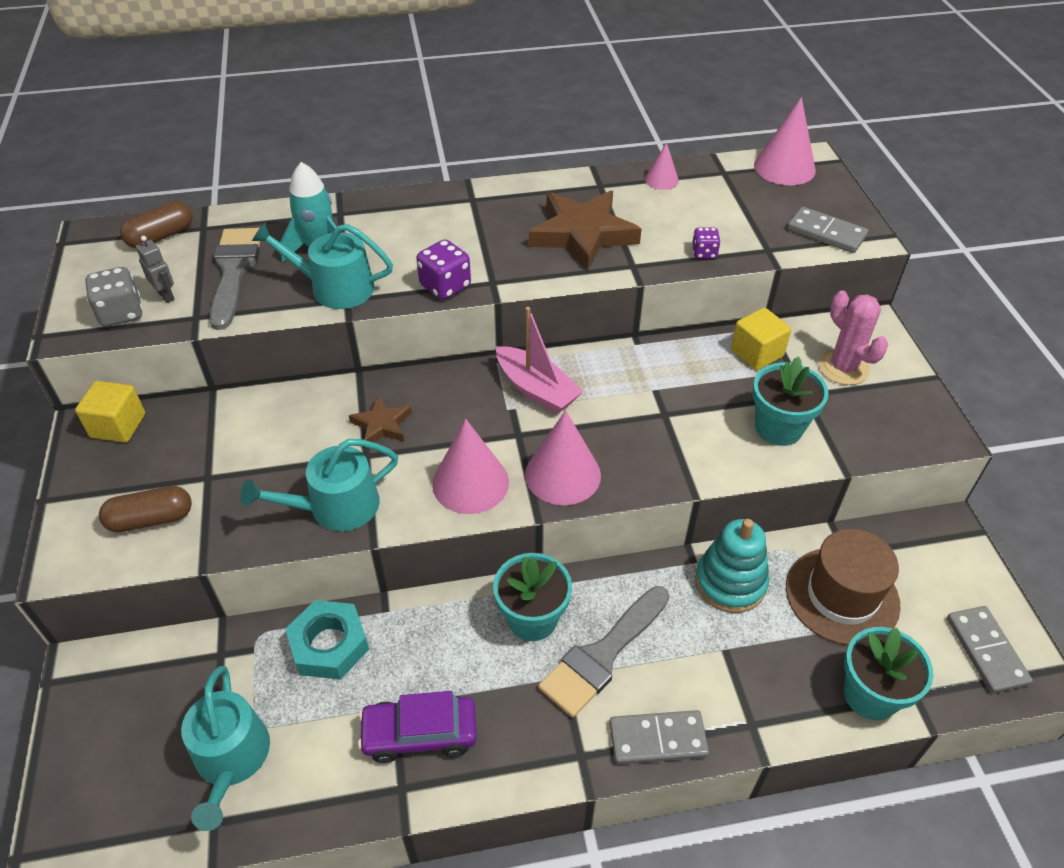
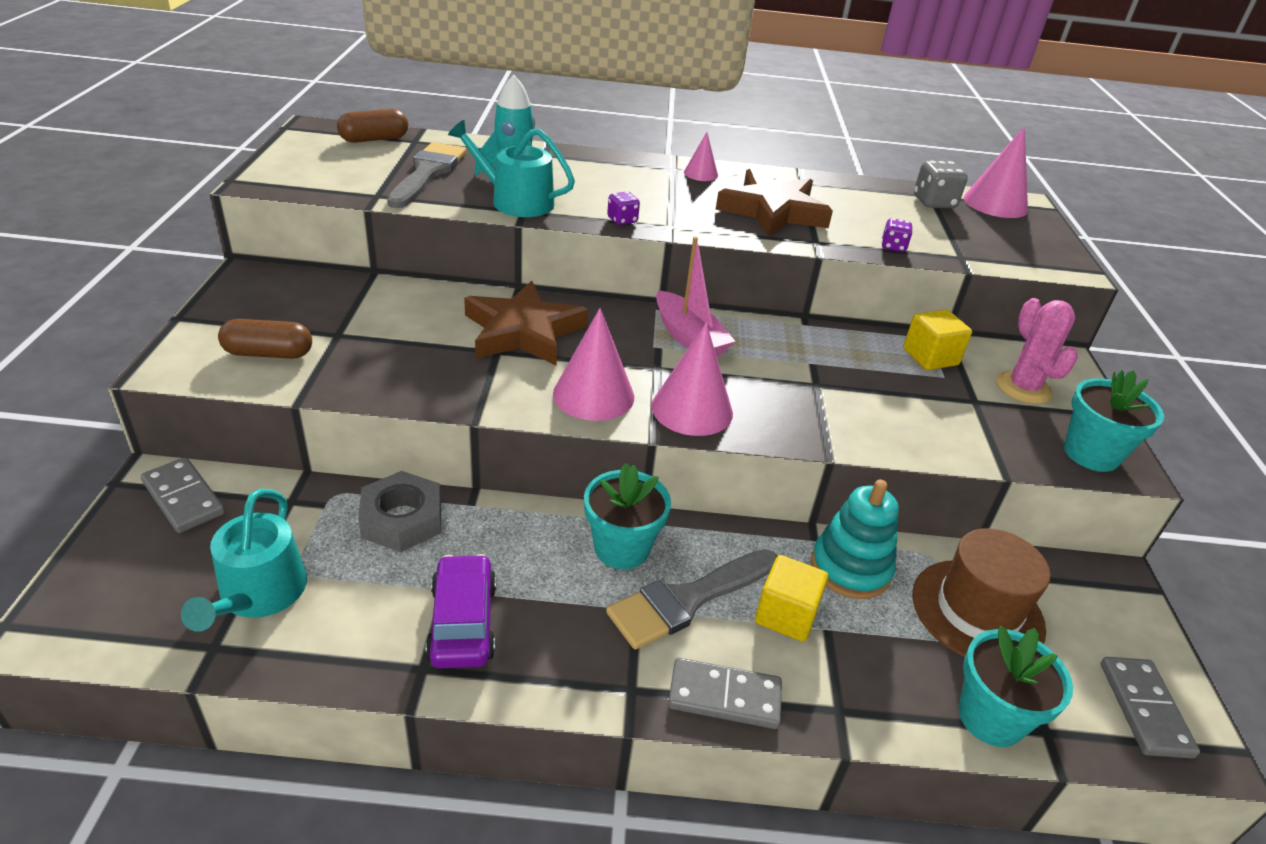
camera: 10 degrees right, 10 degrees down
yellow cube [75,381,145,443] -> yellow cube moved to [755,555,828,642]
grey dice [85,267,143,327] -> grey dice moved to [914,161,968,208]
grey robot [136,236,175,303] -> none
turquoise watering can [241,439,398,531] -> none
turquoise nut [285,600,369,680] -> grey nut [358,471,441,552]
brown star [349,395,412,448] -> brown star [464,281,588,365], size x1.94
purple car [358,691,477,763] -> purple car turned 75 degrees clockwise [425,554,496,668]
purple dice [416,239,471,300] -> purple dice [607,192,640,225], size x0.61
pink cone [645,142,679,190] -> pink cone moved to [684,132,718,181]
turquoise flower pot [752,356,828,446] -> turquoise flower pot moved to [1064,370,1164,472]
grey domino [787,207,868,253] -> grey domino moved to [141,457,225,533]

